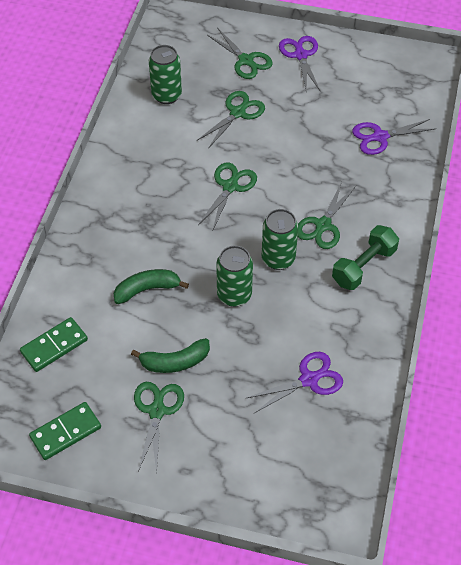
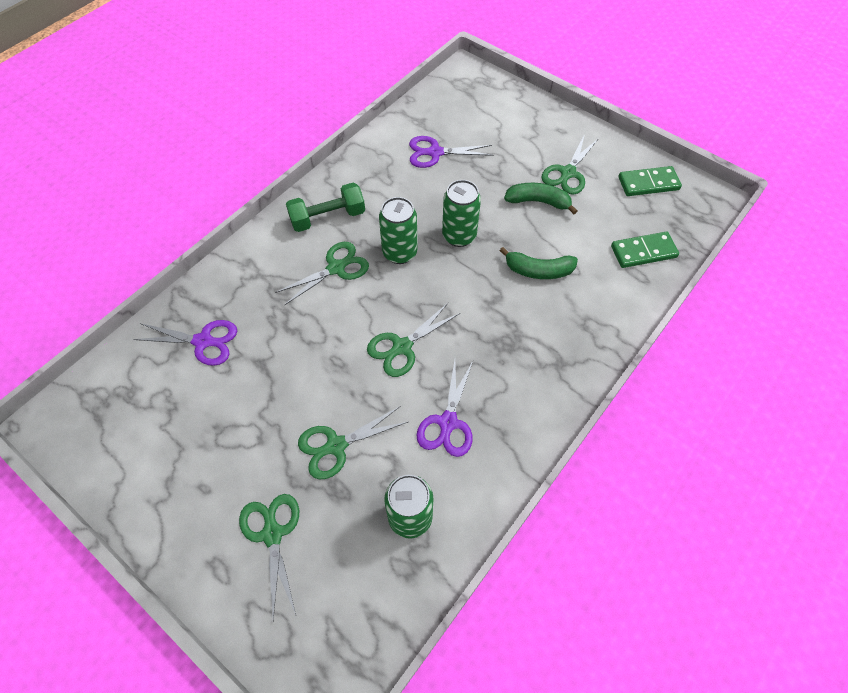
camera: 155 degrees left, 5 degrees up
purple scissors [279,36,320,91] -> purple scissors moved to [417,360,473,457]

